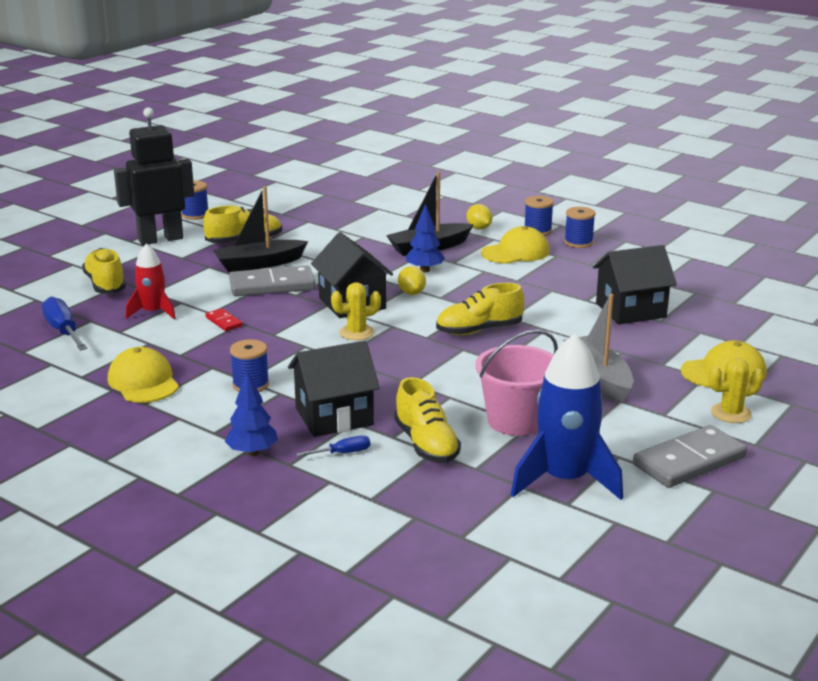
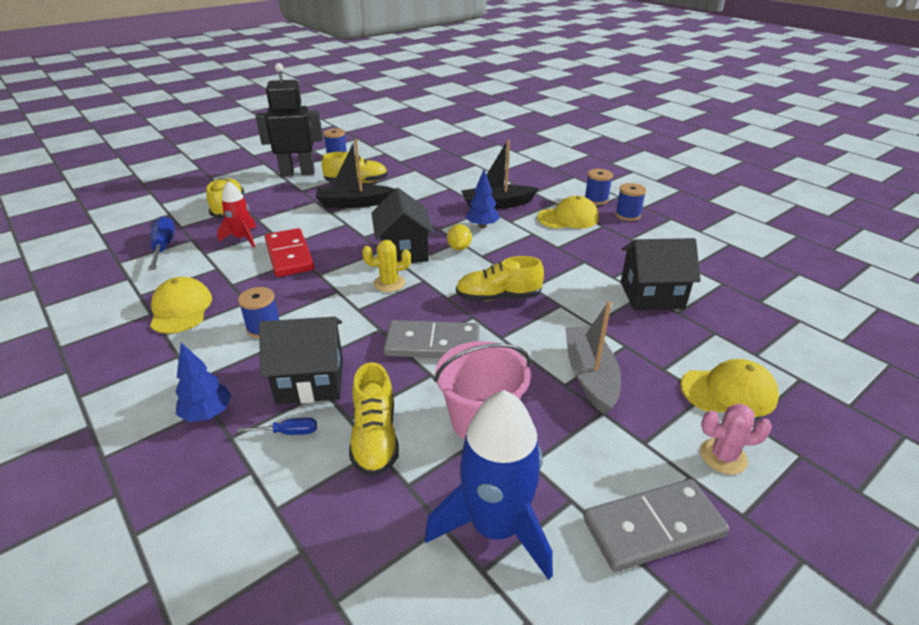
camera: 15 degrees right, 10 degrees up
red domino [205,308,243,331] -> red domino [265,228,314,277], size x2.14
grey domino [229,266,316,296] -> grey domino moved to [383,320,480,358]
yellow lemon [466,204,492,229] -> none
yellow cactus [708,358,764,423] -> pink cactus [700,403,772,474]

